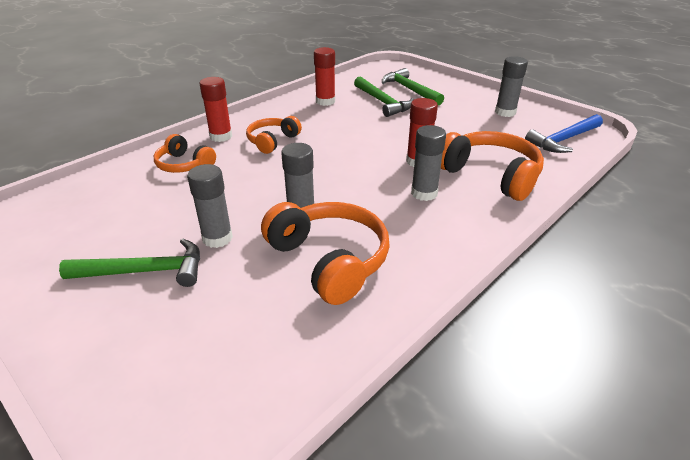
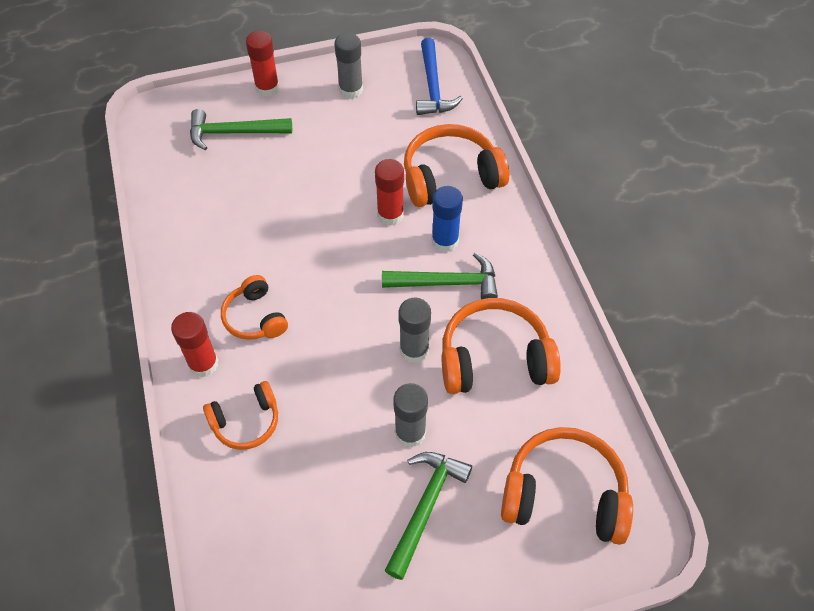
camera: 60 degrees left, 20 degrees up
red glue stick [314,47,335,106] -> red glue stick moved to [246,31,280,97]
green hammer [354,76,413,117] -> green hammer moved to [382,252,498,299]
grey glue stick [411,125,446,201] -> blue glue stick [432,186,463,252]
none -> orange headphones [501,427,633,545]

